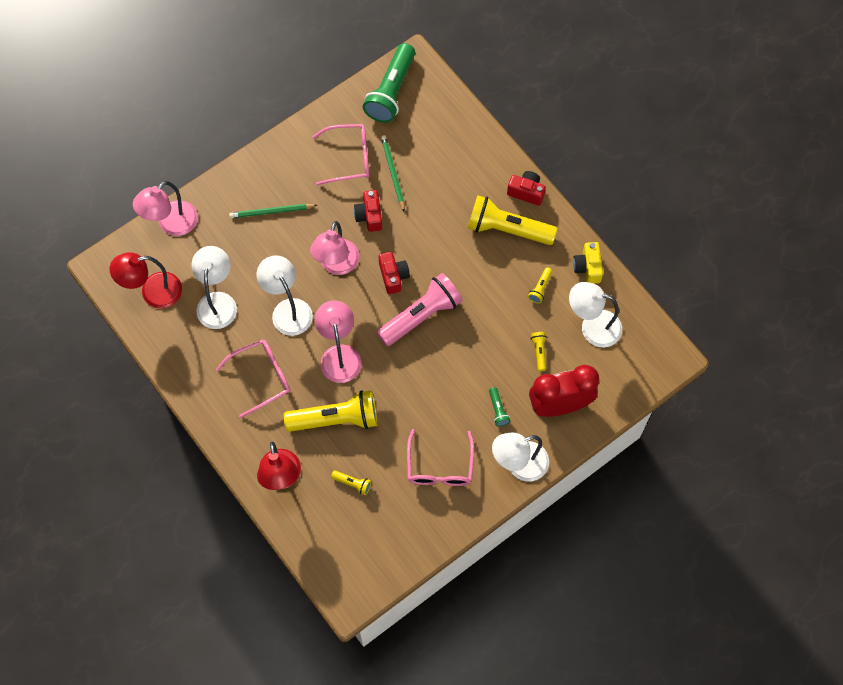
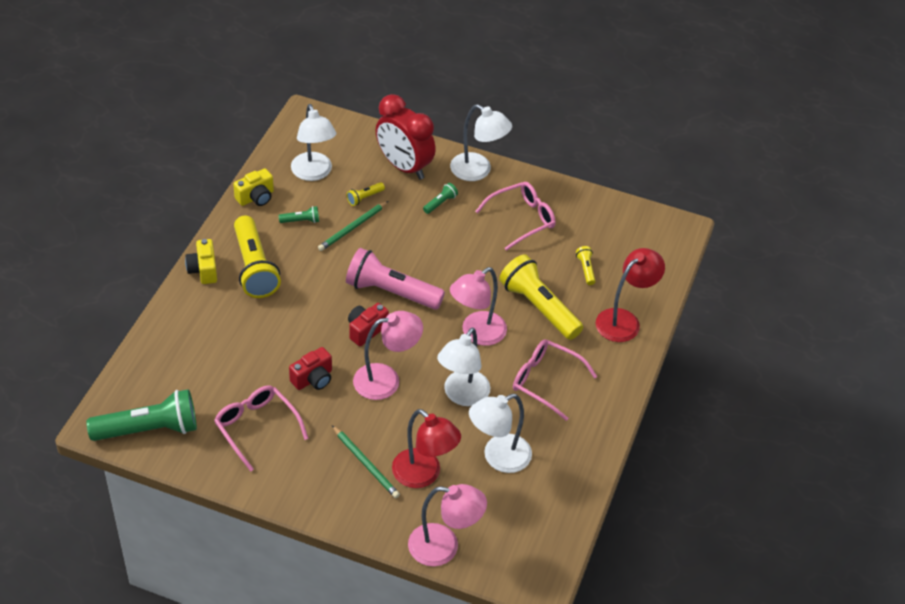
camera: 125 degrees left, 20 degrees down
red lamp [109,252,182,309] -> red lamp moved to [392,409,461,488]
green pencil [381,135,405,212] -> green pencil moved to [318,201,388,251]
red camera [507,171,546,206] -> yellow camera [185,239,217,284]
yellow flashlight [528,267,553,304] -> green flashlight [279,206,319,223]

